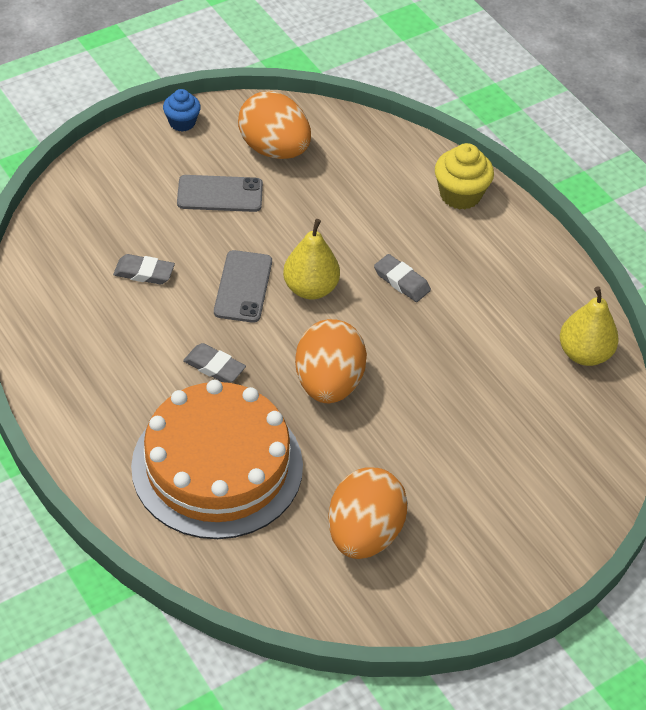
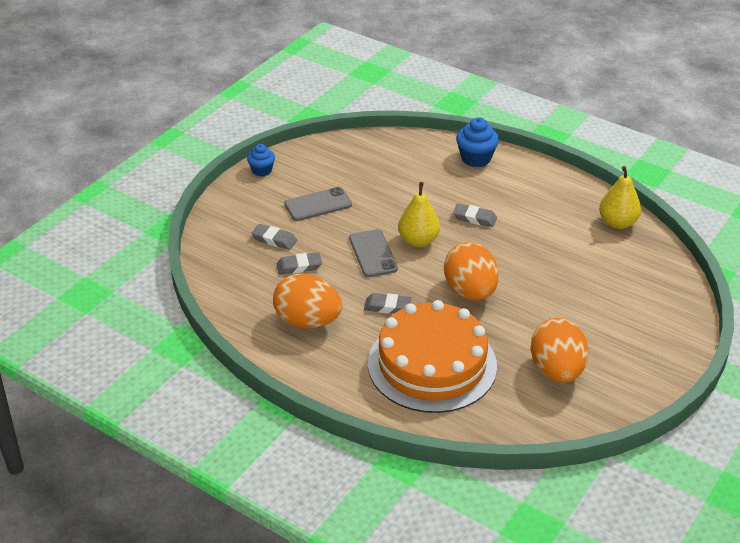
camera: 20 degrees left, 10 degrees down
orange egg [238,91,311,159] -> orange egg moved to [273,274,342,328]
yellow cupcake [435,143,494,210] -> blue cupcake [456,117,499,167]
none -> grey eraser [252,224,297,250]

